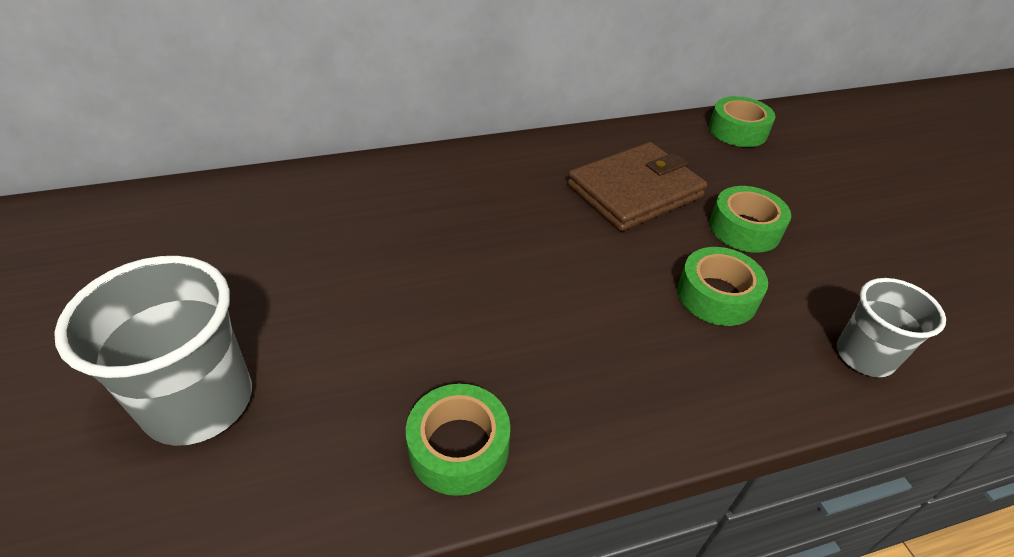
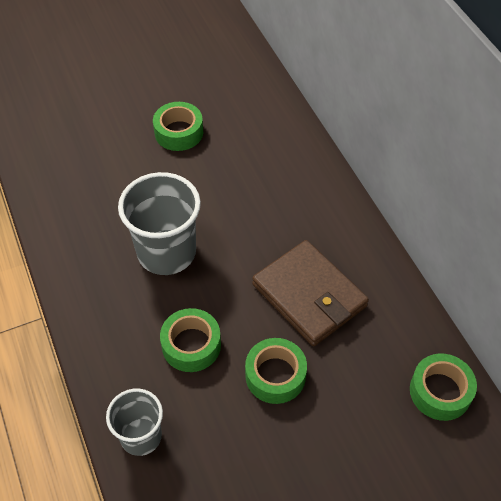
camera: 85 degrees right, 10 degrees up
grey cup [54,256,252,446] -> grey cup moved to [118,172,201,275]
green tape [406,384,510,496] -> green tape moved to [153,102,203,151]

